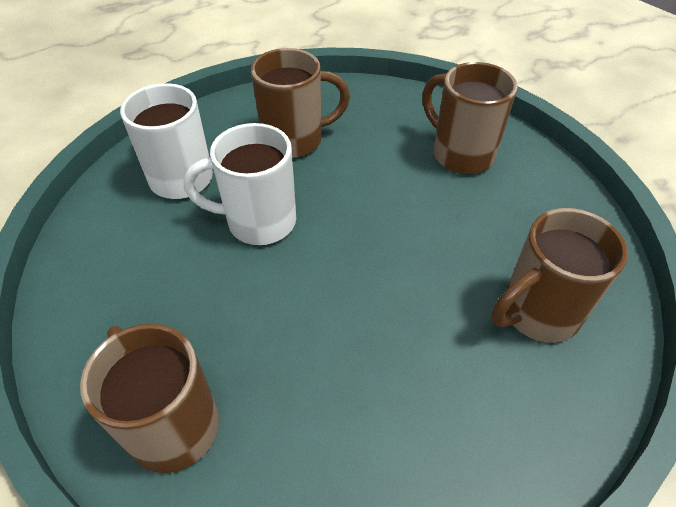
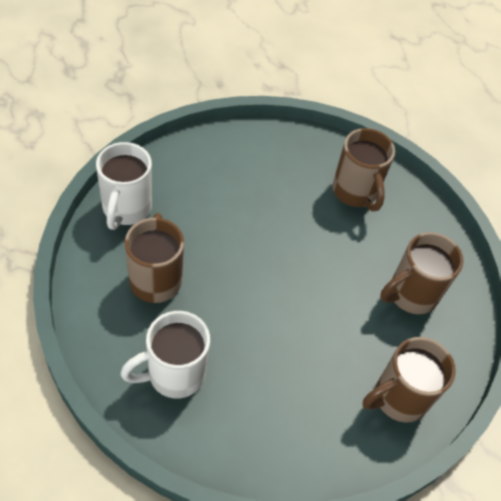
camera: 85 degrees left, 5 degrees up
white mug [184,123,296,245] -> white mug moved to [96,142,152,230]
brown mug [422,62,518,174] -> brown mug moved to [380,232,463,314]

